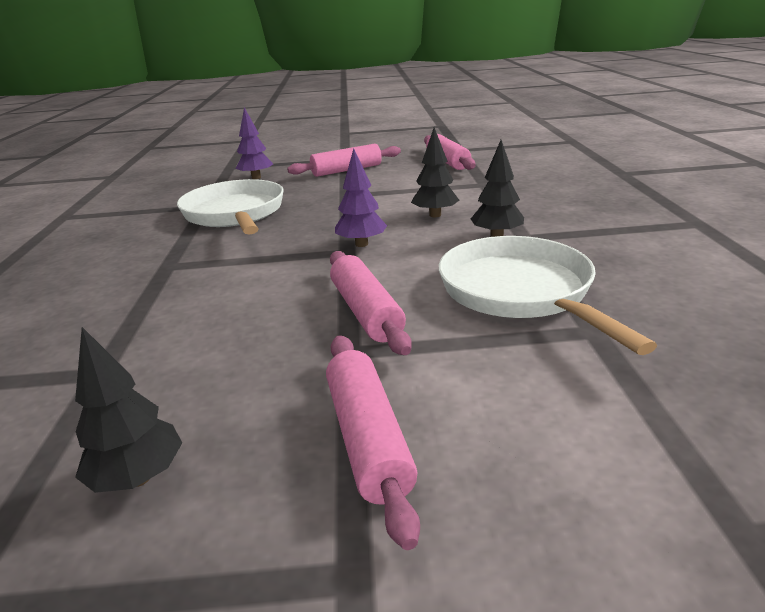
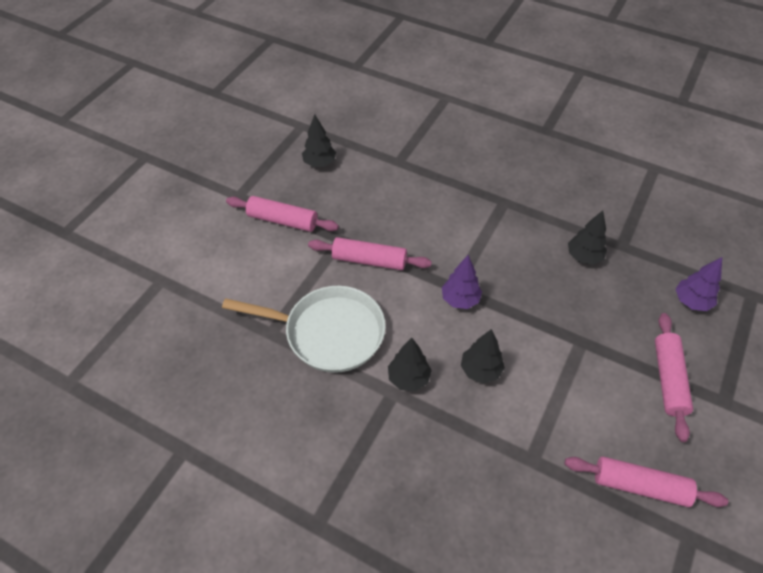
camera: 120 degrees right, 25 degrees up
white pan [177,179,284,235] -> black tree [568,210,607,265]

